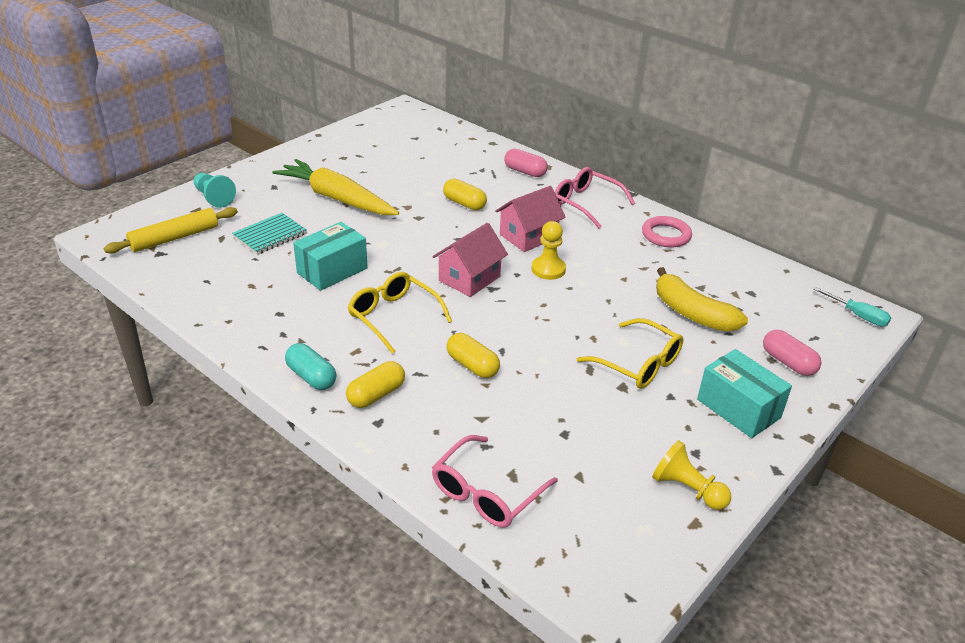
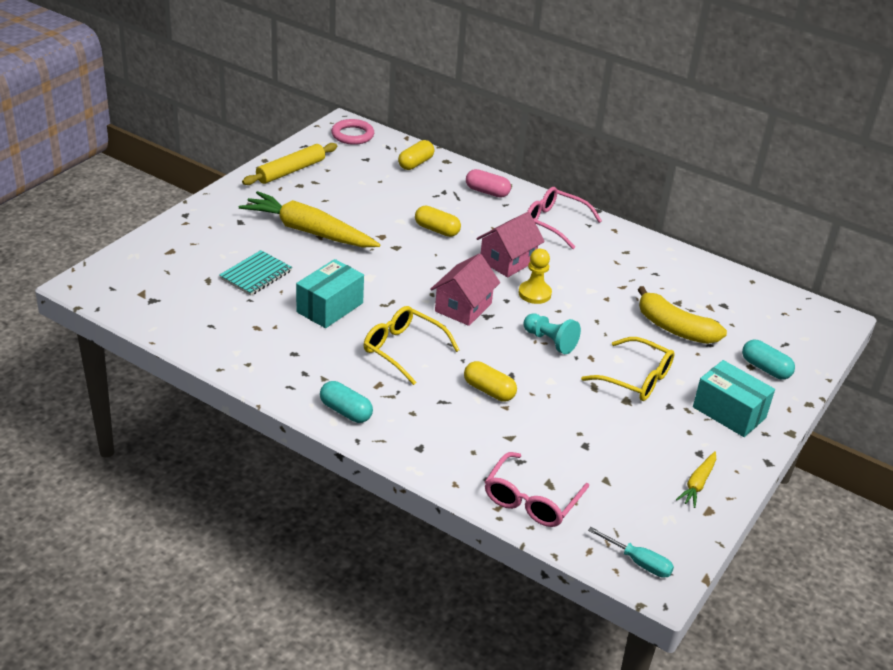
camera: 10 degrees left, 0 degrees up
yellow rolling pin [104,207,238,254] -> yellow rolling pin moved to [242,143,337,185]
turquoise pawn [194,173,236,208] -> turquoise pawn moved to [523,313,581,354]
yellow capsule [346,361,405,408] -> yellow capsule moved to [398,140,434,170]
pink ring [642,216,692,248] -> pink ring moved to [331,119,374,145]
yellow pawn [652,440,731,510] -> yellow carrot [676,451,716,508]
pink capsule [763,330,821,376] -> turquoise capsule [742,340,795,379]
turquoise screwdriver [813,287,891,326] -> turquoise screwdriver moved to [588,527,674,578]

